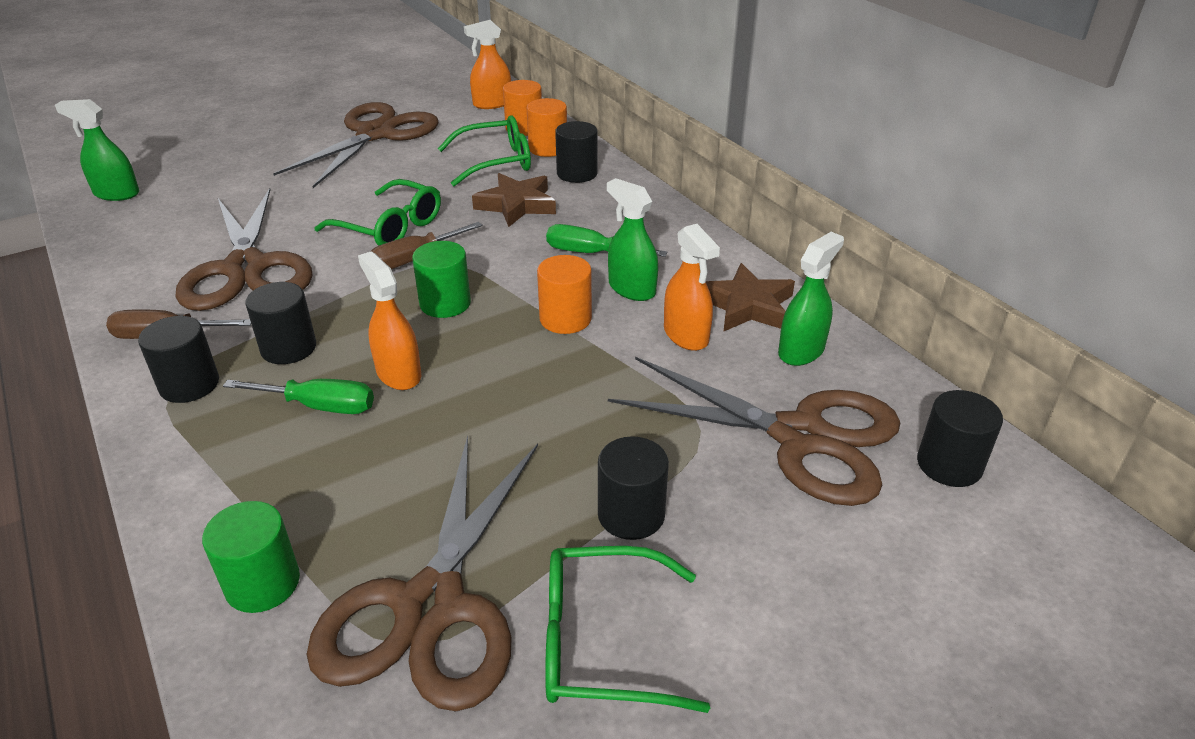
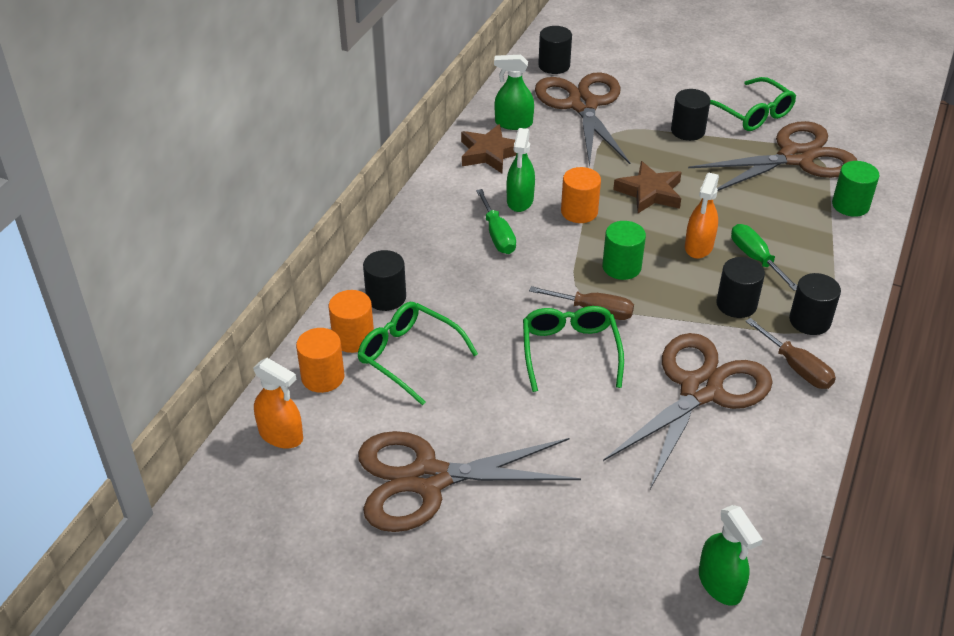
camera: 125 degrees left, 5 degrees up
brown star [472,173,556,227] -> brown star moved to [613,161,682,213]
orange spray bottle [664,224,720,351] -> none

